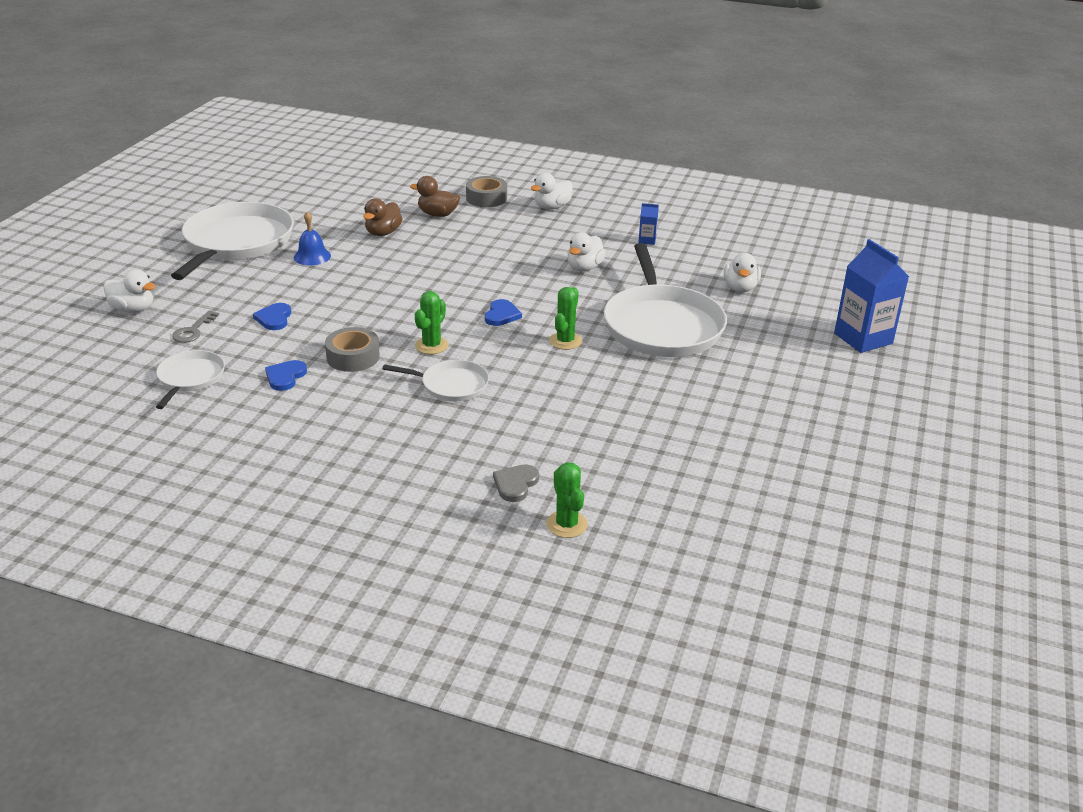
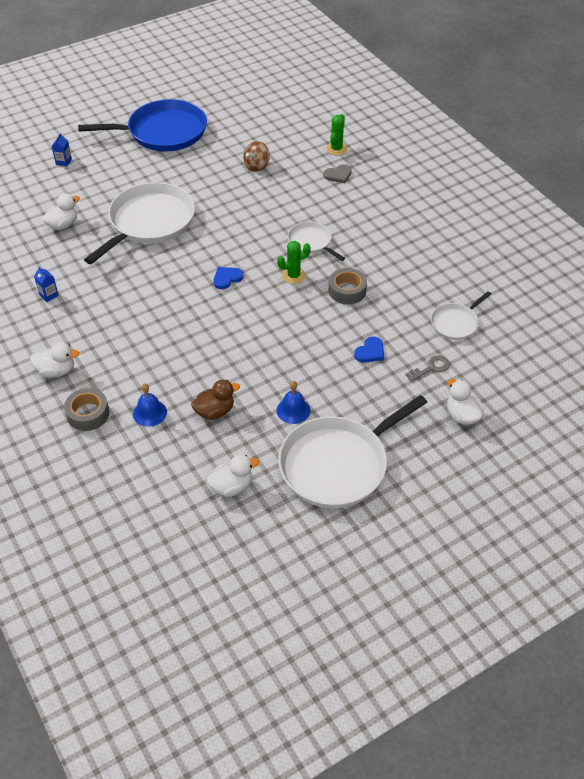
camera: 140 degrees left, 15 degrees up
blue heart [265,360,307,391] -> none
brown duck [410,176,460,217] -> blue bell [133,383,167,427]
green cactus [549,287,582,350] -> none
white duck [567,232,606,271] -> white duck moved to [207,455,259,497]
blue carton [834,239,909,353] -> blue carton [52,133,72,166], size x0.45
none -> blue pan [78,99,207,151]
none -> brown spinning top [243,141,270,172]

